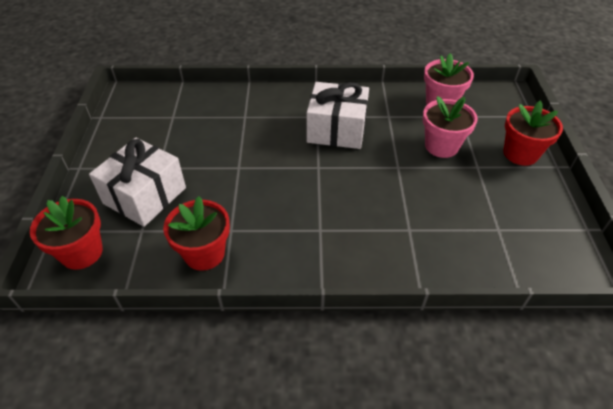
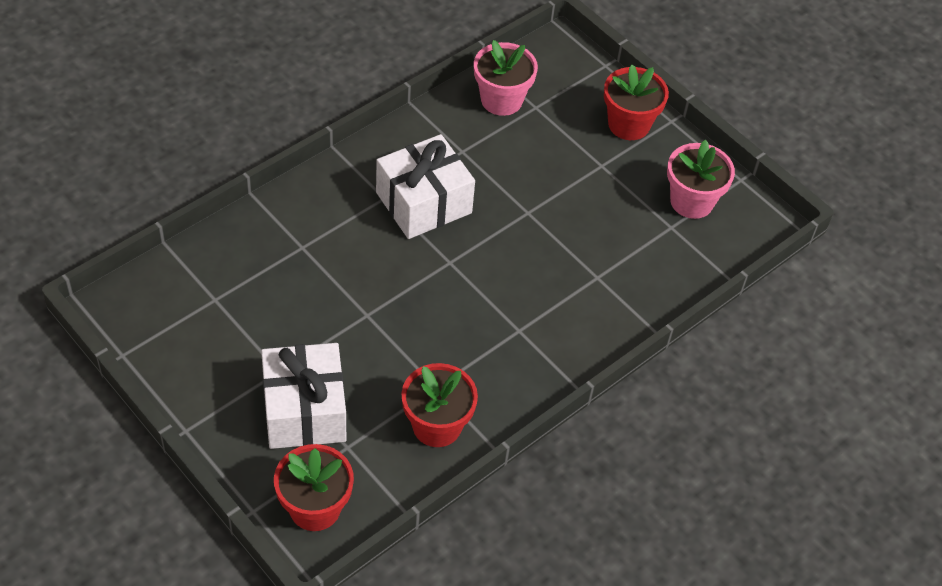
camera: 45 degrees left, 5 degrees up
pink flower pot [423,96,478,158] -> pink flower pot moved to [667,140,735,219]

